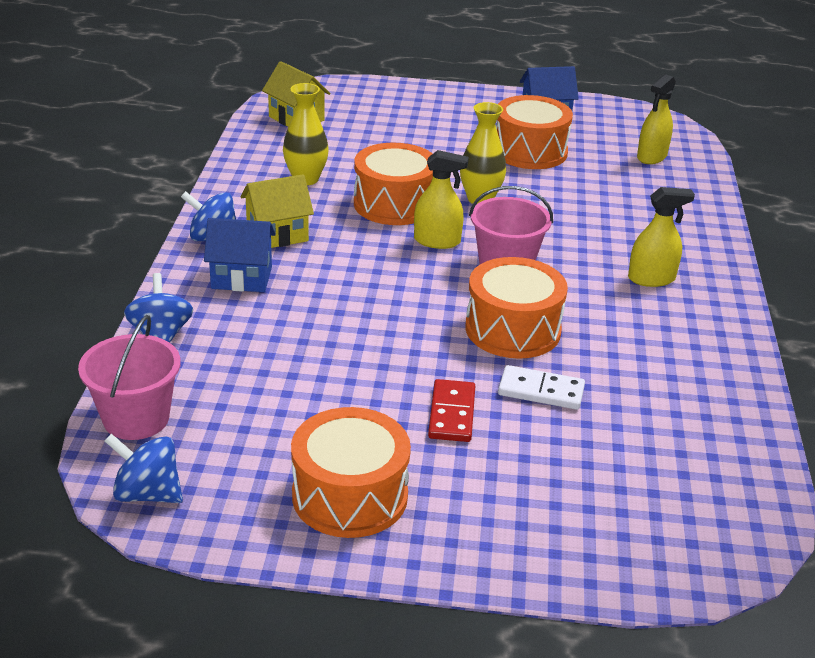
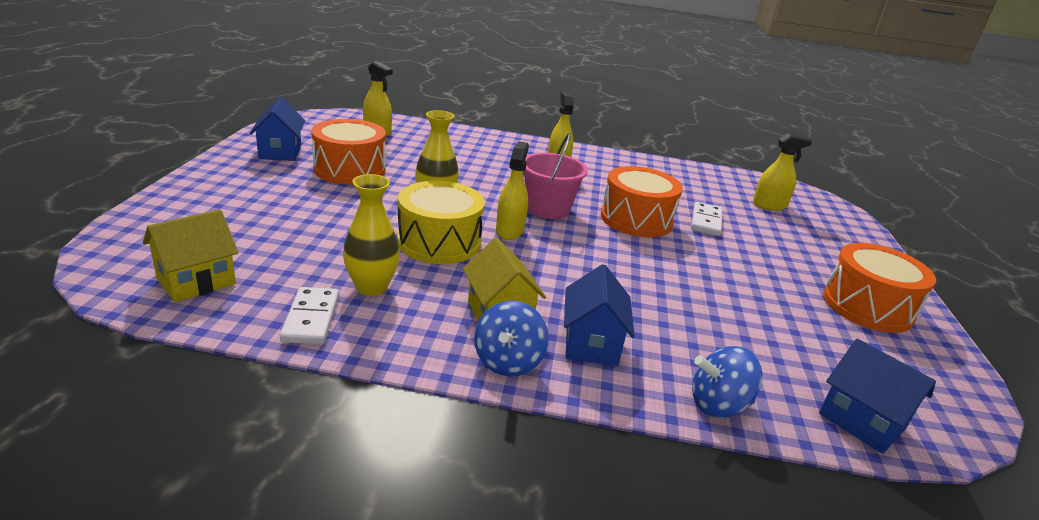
camera: 90 degrees left, 5 degrees down
pink bucket [78,315,181,440] -> blue house [819,338,936,454]
blue spinning top [105,434,183,503] -> none
orange drum [354,143,433,225] -> yellow drum [397,181,485,264]
red domino [428,379,475,442] -> none
none -> white domino [280,287,339,344]
none -> yellow spray bottle [753,133,812,210]

